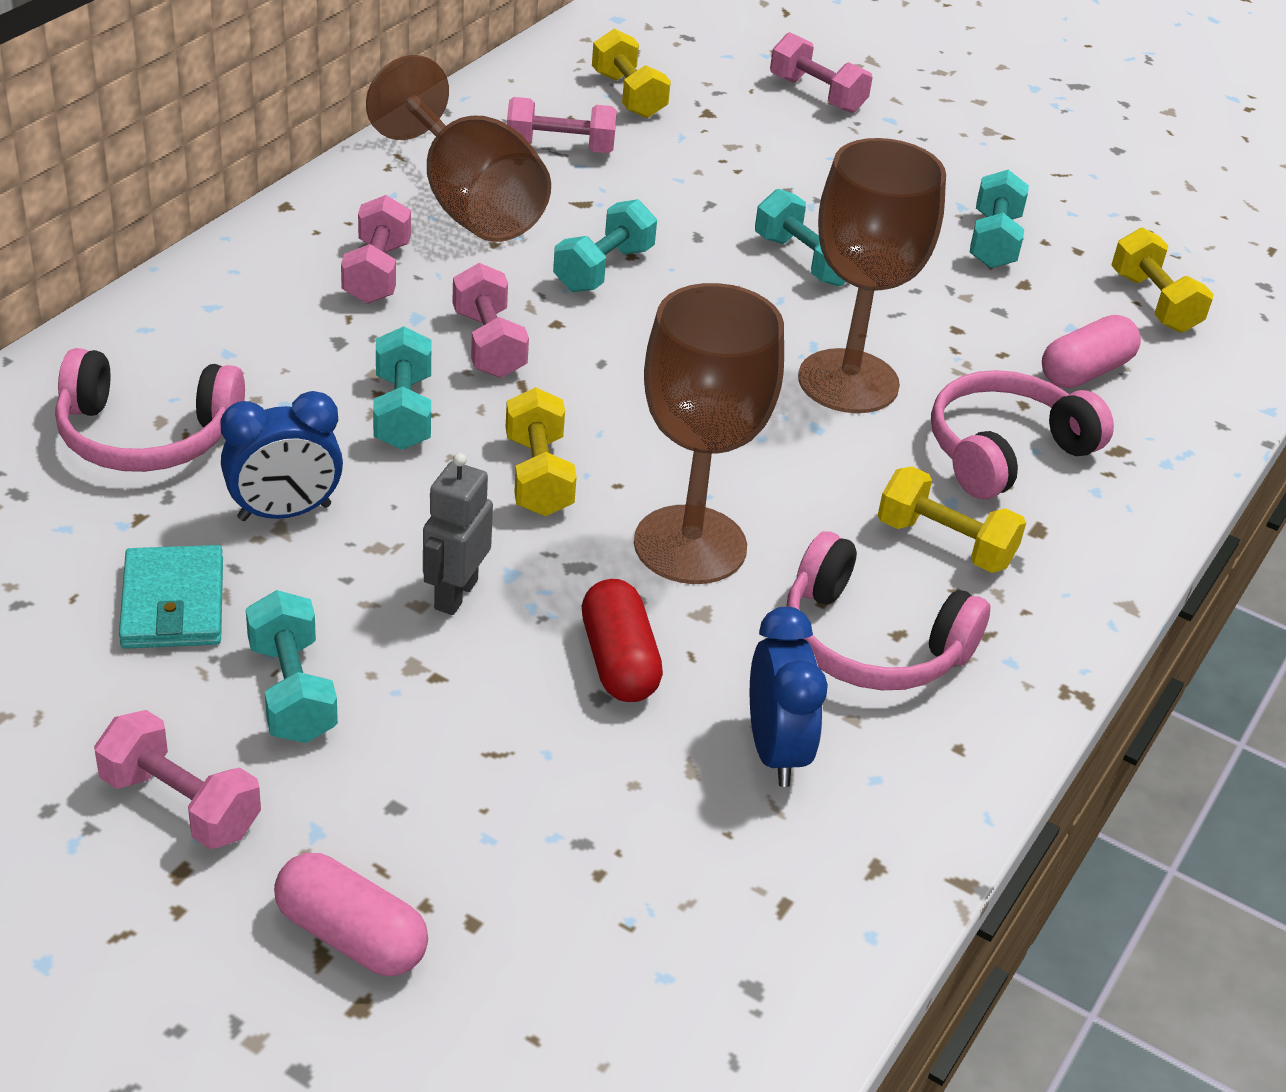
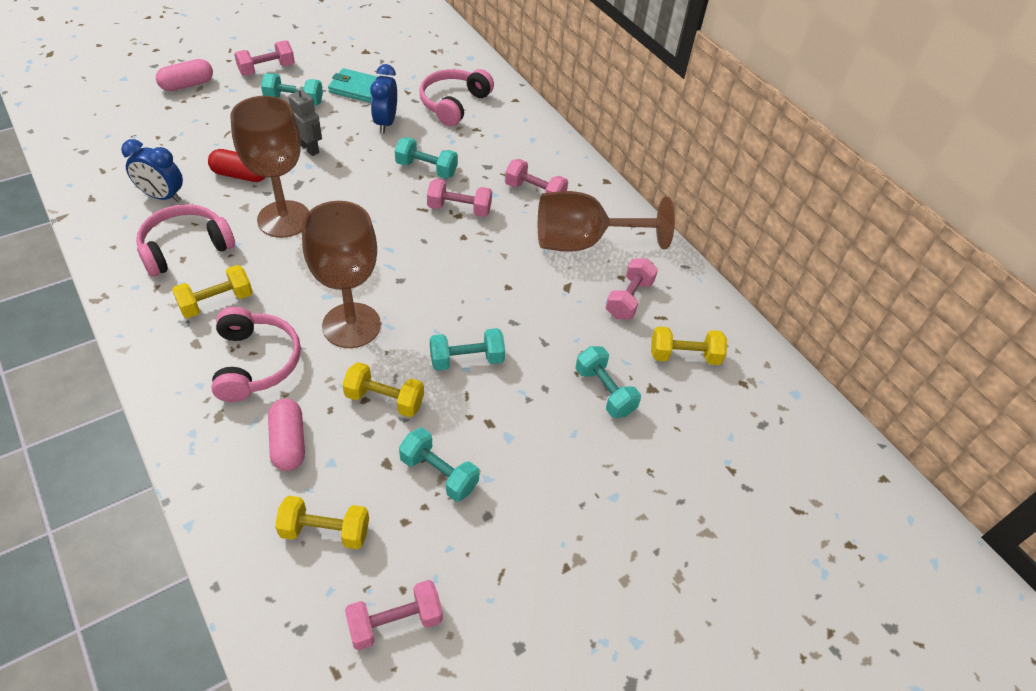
camera: 115 degrees right, 10 degrees up
yellow dumbbell [506,387,577,516] -> yellow dumbbell moved to [342,362,424,417]
turquoise dumbbell [553,199,657,292] -> turquoise dumbbell moved to [575,346,641,418]
pink dumbbell [770,32,873,113] -> pink dumbbell moved to [345,580,443,650]

